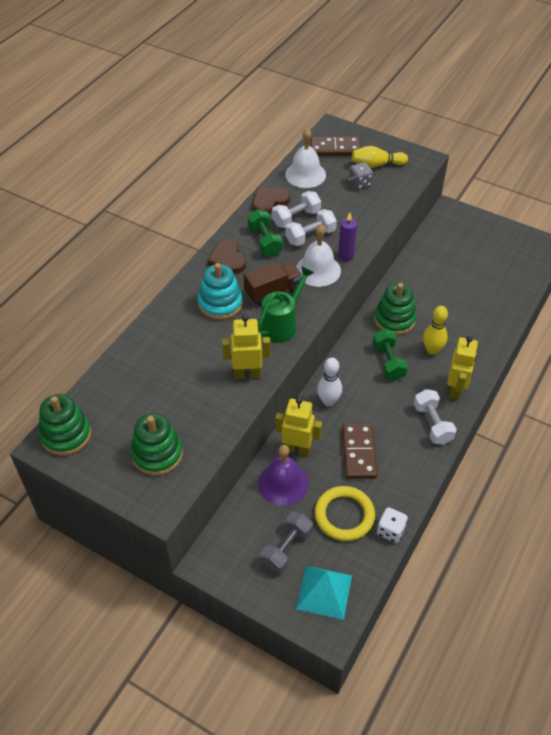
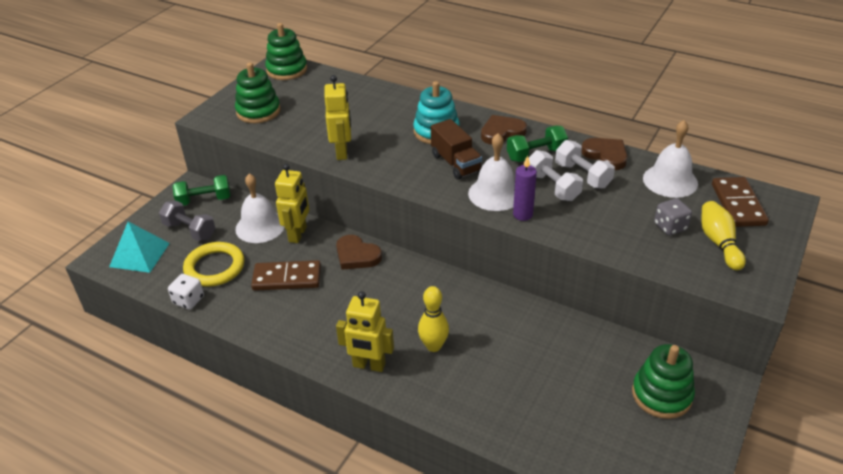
camera: 90 degrees right, 10 degrees down
green watering can [258,266,314,343] -> none
purple bell [258,445,309,506] -> white bell [235,174,285,243]
white bowling pin [317,357,342,406] -> brown heart [336,235,382,270]
green dumbbell [372,329,408,380] -> green dumbbell moved to [172,175,231,206]
green stacking toy [374,283,417,335] -> green stacking toy moved to [632,344,695,419]
white dumbbell [414,389,457,445] -> none

